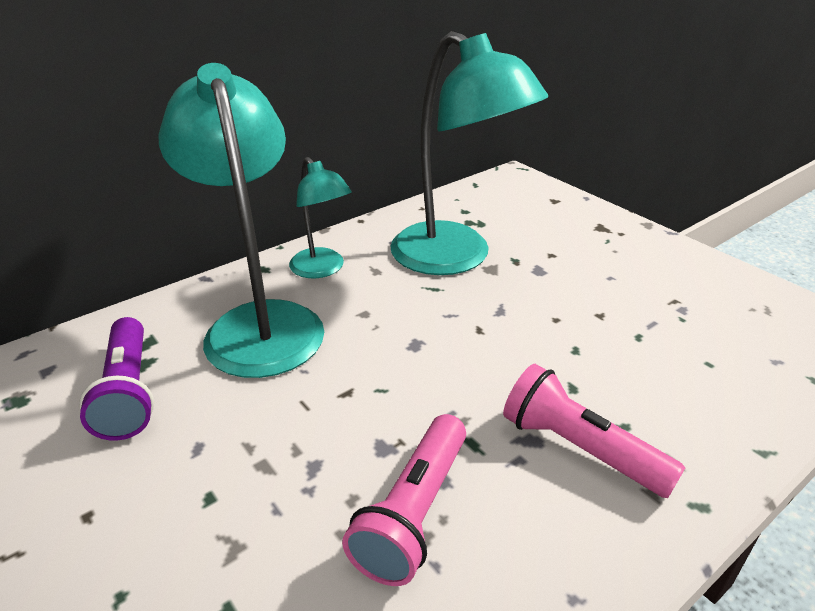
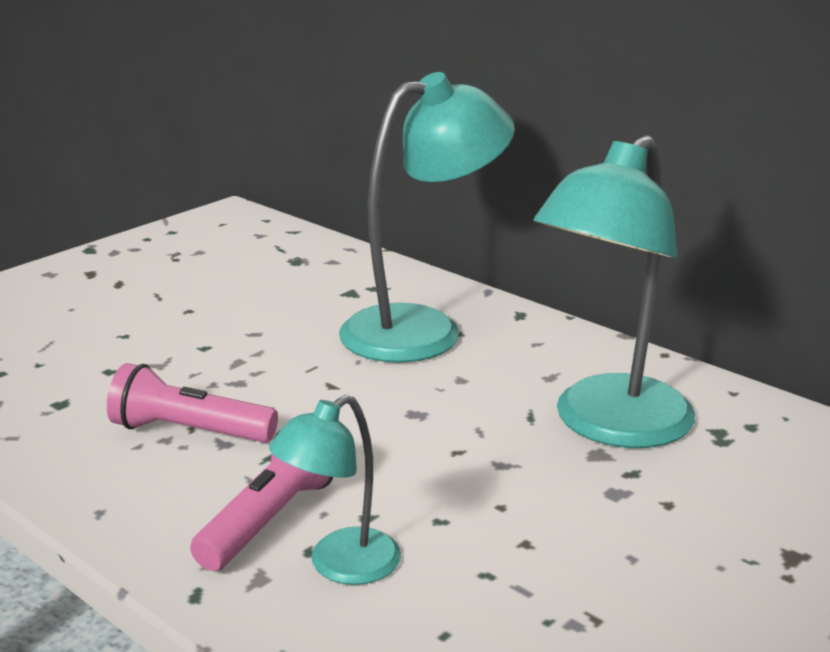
camera: 80 degrees right, 10 degrees down
purple flashlight [79,317,154,441] -> none
turquoise lamp [289,157,352,278] -> turquoise lamp moved to [269,395,401,585]

